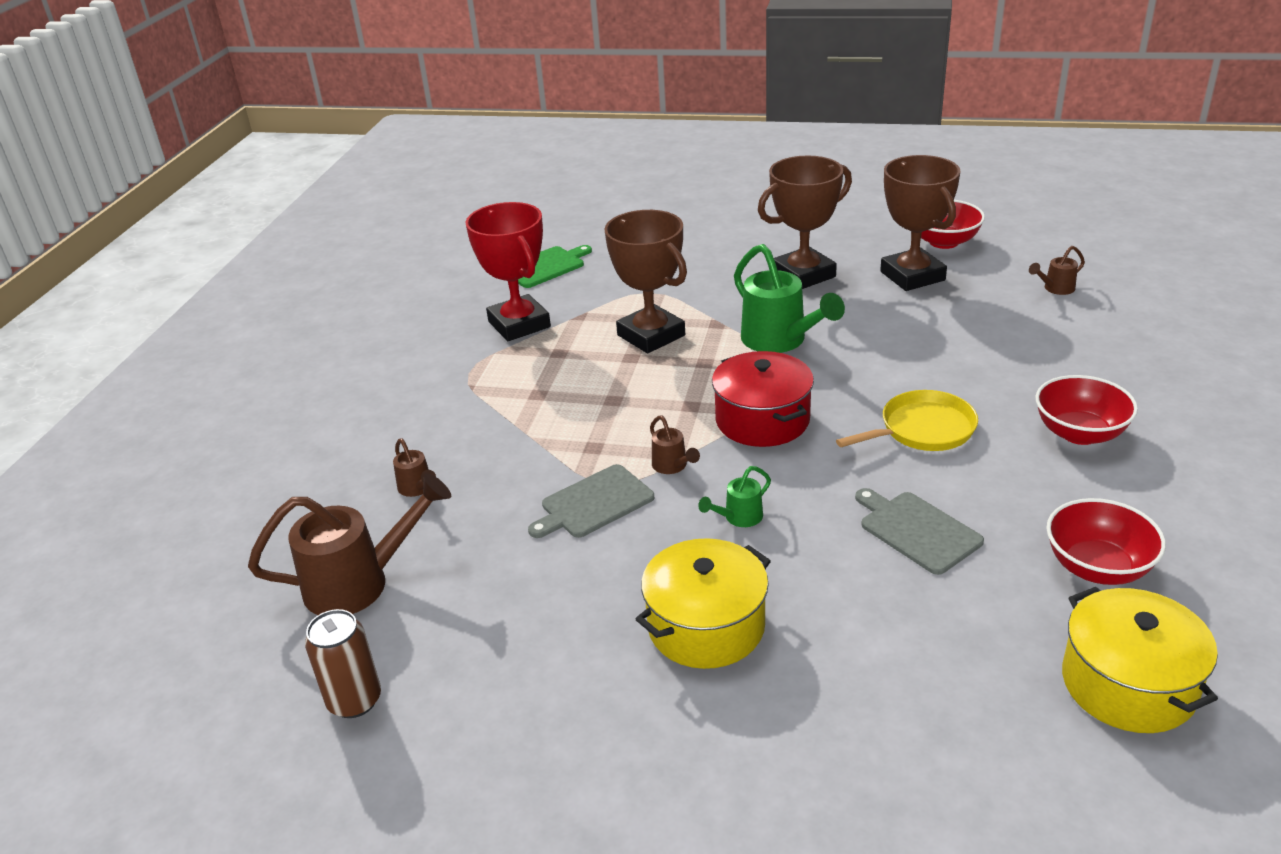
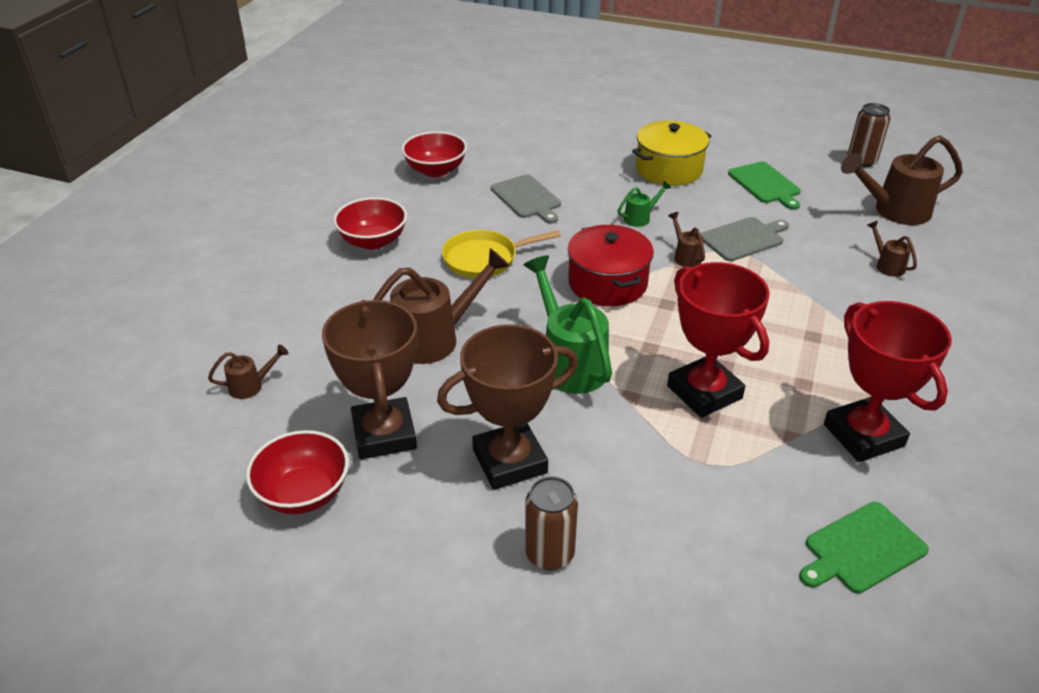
camera: 175 degrees left, 5 degrees up
brown trophy [604,210,687,353] -> red trophy [667,262,770,418]
yellow pot [1062,587,1218,733] -> none
none -> brown watering can [373,248,510,364]
none -> brown can [525,476,578,570]
none -> green cutting board [728,162,801,210]

